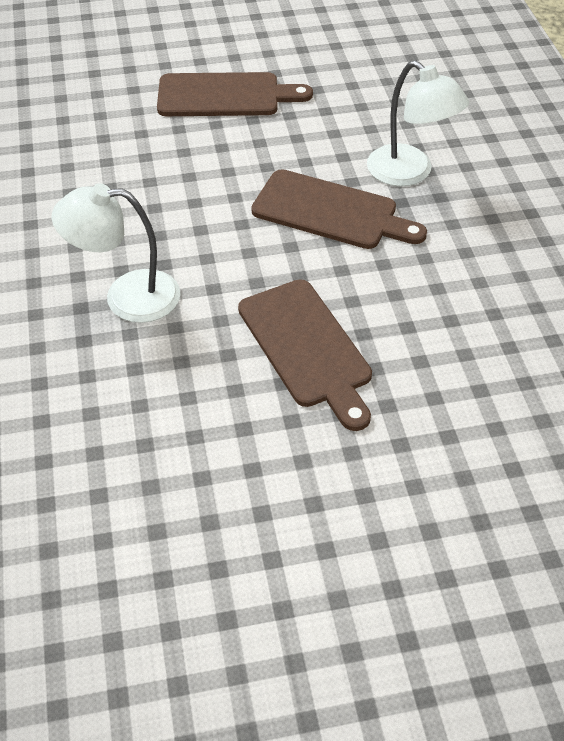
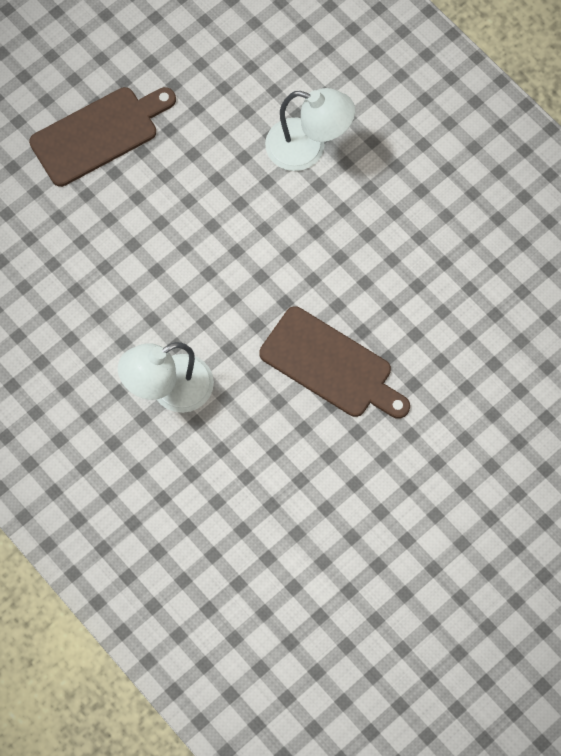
camera: 30 degrees left, 20 degrees up
brown cutting board [251,169,427,249] -> none

